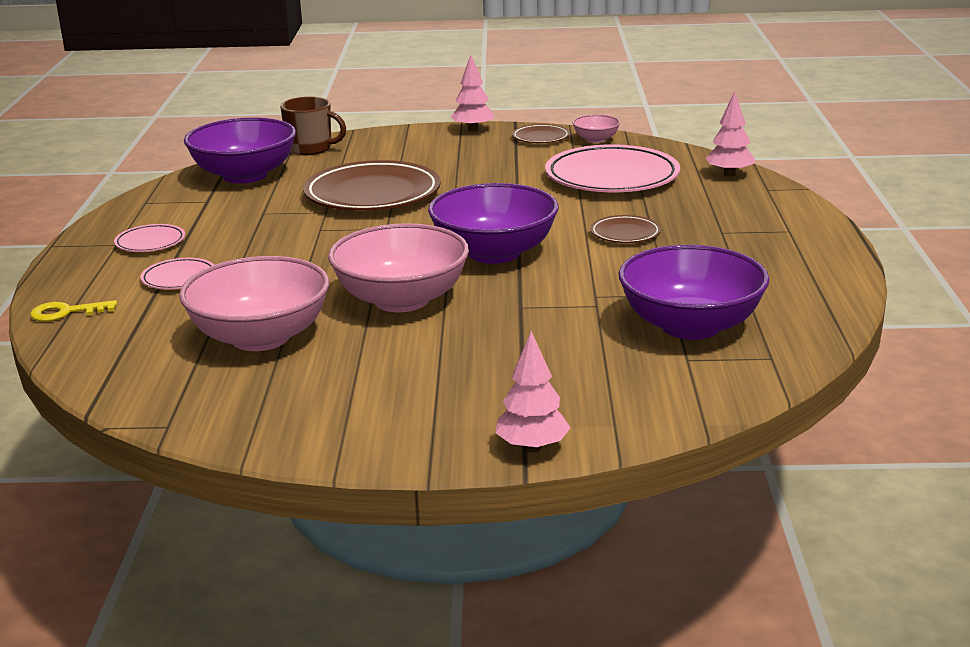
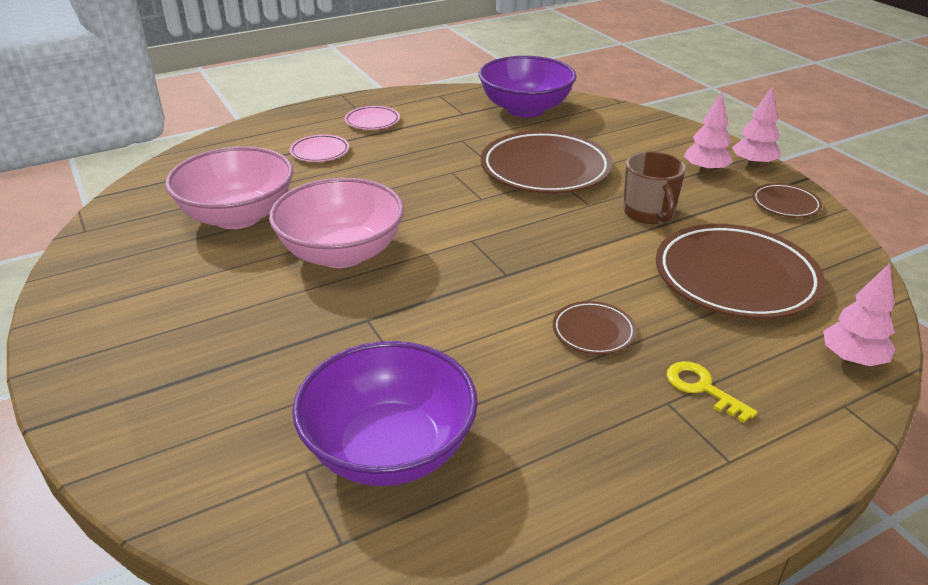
camera: 60 degrees right, 10 degrees up
yellow key [30,300,117,322] -> yellow key moved to [666,361,758,423]
brown mug [280,97,346,155] -> brown mug moved to [623,152,686,224]
purple bowl [428,183,559,264] -> none
pink tree [496,331,570,452] -> pink tree moved to [684,92,733,174]
pink plate [545,144,680,192] -> brown plate [656,224,825,319]
pink bowl [572,115,620,143] -> none

